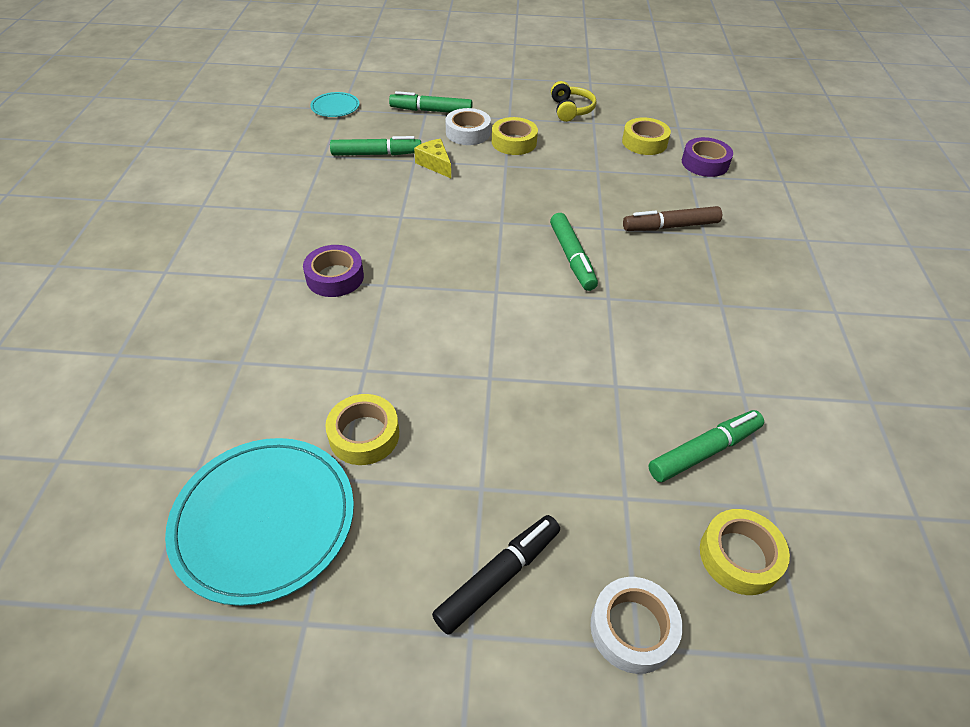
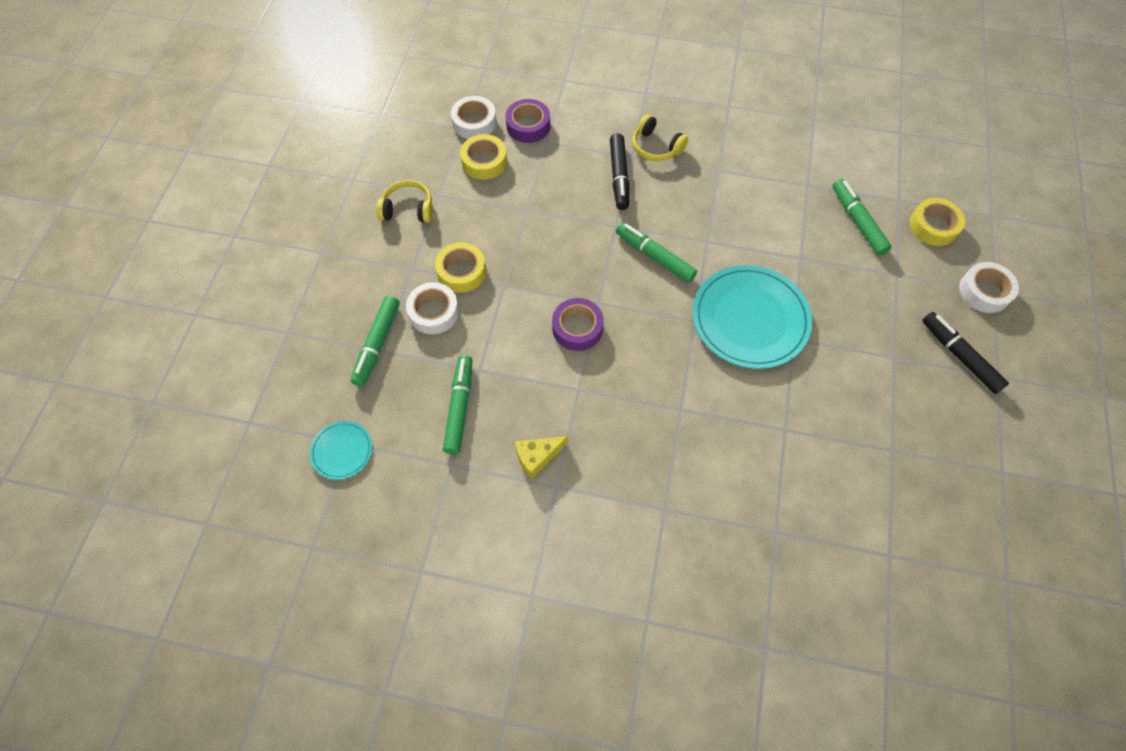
camera: 80 degrees left, 15 degrees up
turquoise plate [165,438,354,606] -> turquoise plate moved to [693,265,812,369]
purple tape [303,245,364,297] -> purple tape moved to [552,298,604,351]
yellow tape [325,394,399,465] -> none
yellow cheese [414,139,451,178] -> yellow cheese moved to [515,436,568,479]
green marker [550,213,598,291] -> green marker turned 135 degrees counterclockwise [616,222,697,283]
brown marker [623,206,722,231] -> black marker [610,133,629,210]
none -> white tape [451,96,496,139]
none -> yellow headphones [632,114,688,161]

